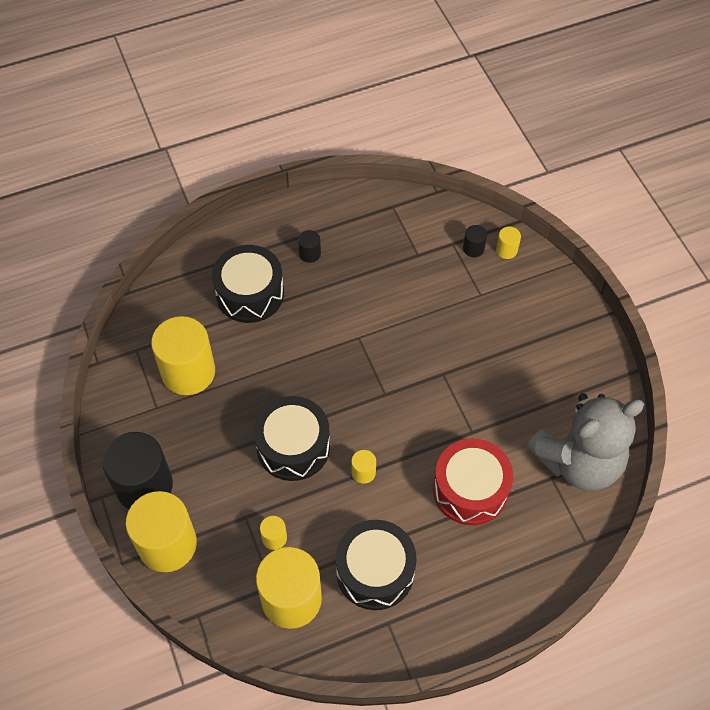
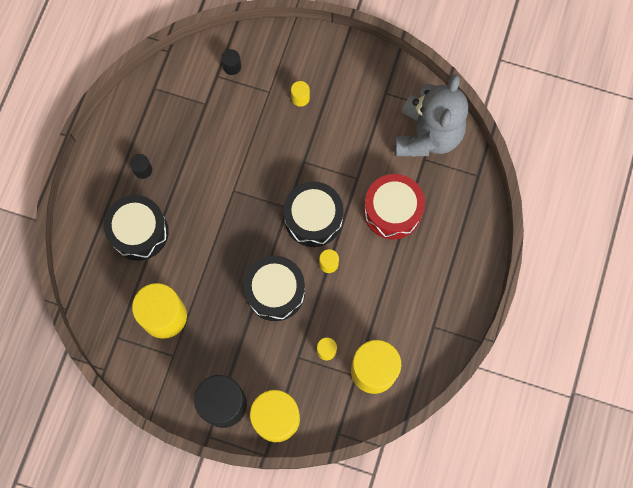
camera: 50 degrees left, 15 degrees up
black drum [336,520,417,610] -> black drum moved to [284,182,343,247]
yellow cylinder [496,227,521,259] -> yellow cylinder moved to [291,81,310,107]

